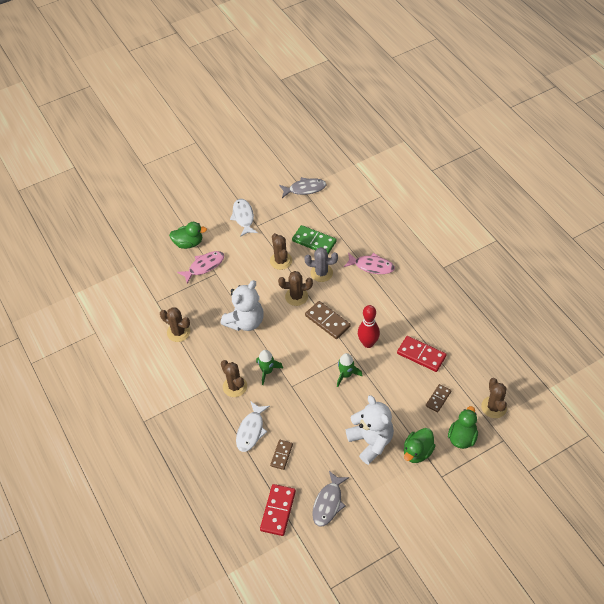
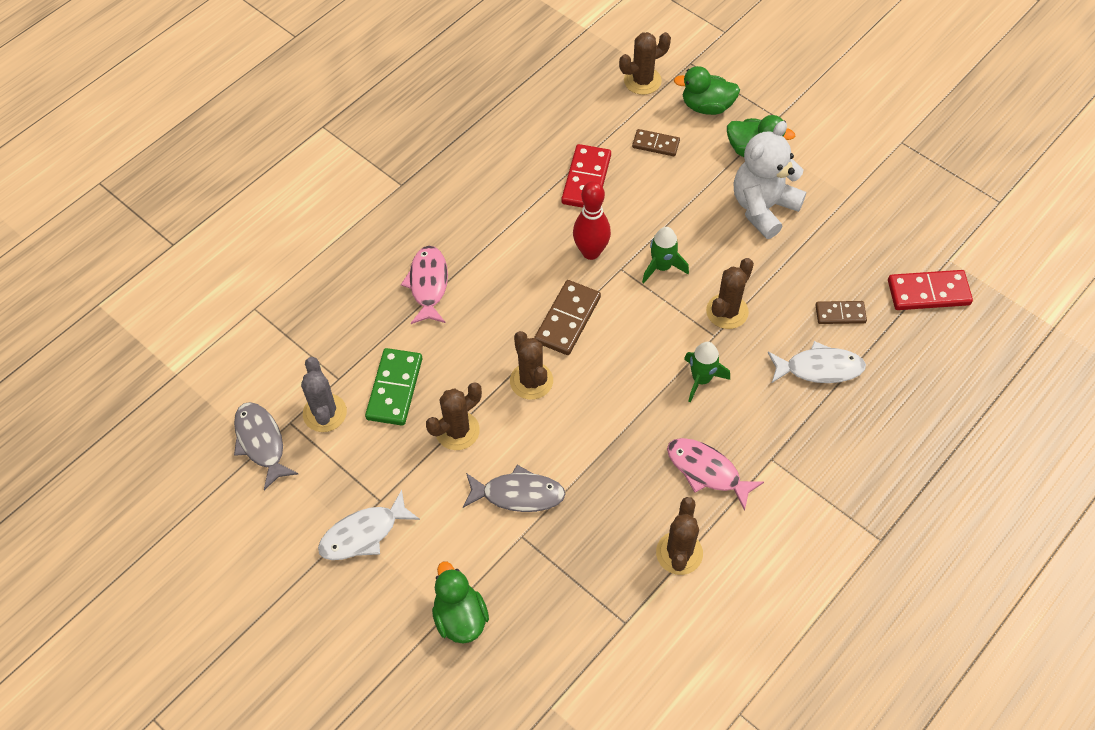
camera: 110 degrees left, 5 degrees up
pink fish [177,251,224,284] -> pink fish moved to [667,438,764,511]
white teddy bear [221,280,264,331] -> none
brown cactus [221,360,247,397] -> brown cactus moved to [706,258,754,329]
grey cactus [304,247,338,282] -> grey cactus moved to [301,357,347,432]
grey fish [312,471,349,527] -> grey fish moved to [463,465,566,512]

